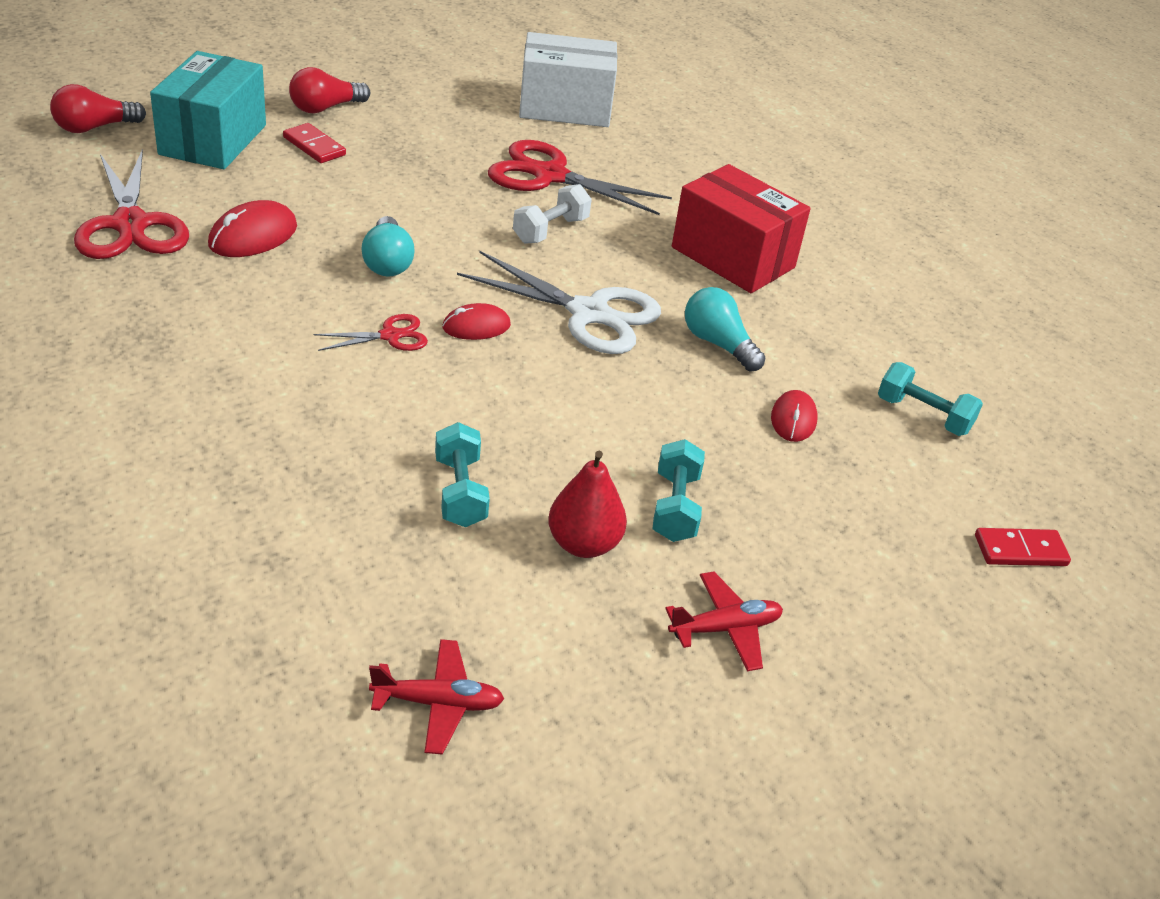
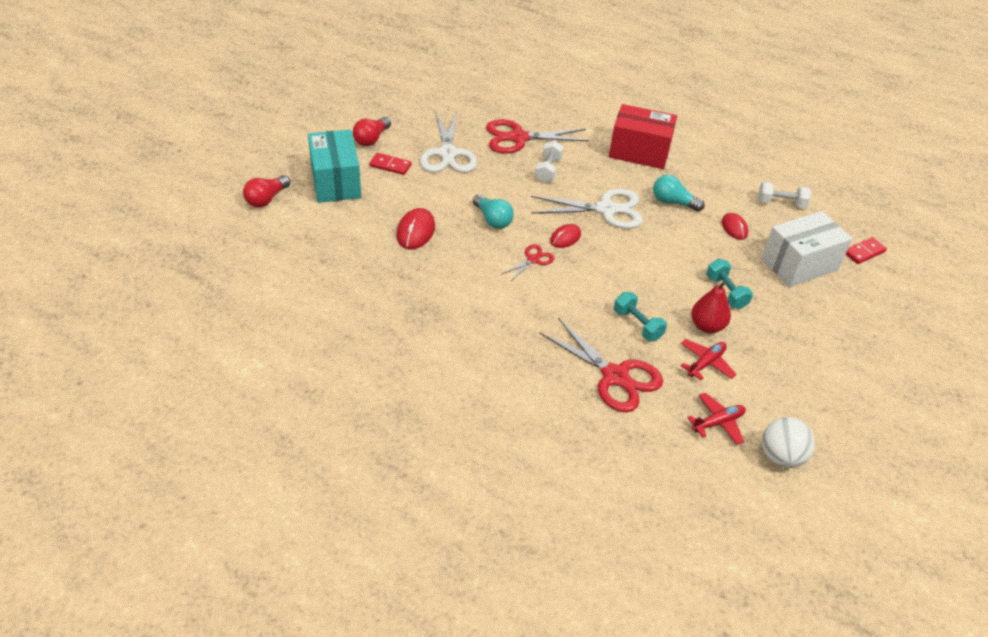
camera: 25 degrees left, 5 degrees up
red scissors [74,149,189,259] -> red scissors moved to [539,318,663,412]
white box [519,32,617,127] -> white box moved to [761,211,852,287]
red plane [665,572,783,671] -> red plane moved to [681,339,737,380]
turquoise dumbbell [878,362,983,436] -> white dumbbell [758,181,811,208]
none -> white scissors [420,111,477,172]
none -> white ball [762,417,815,468]

